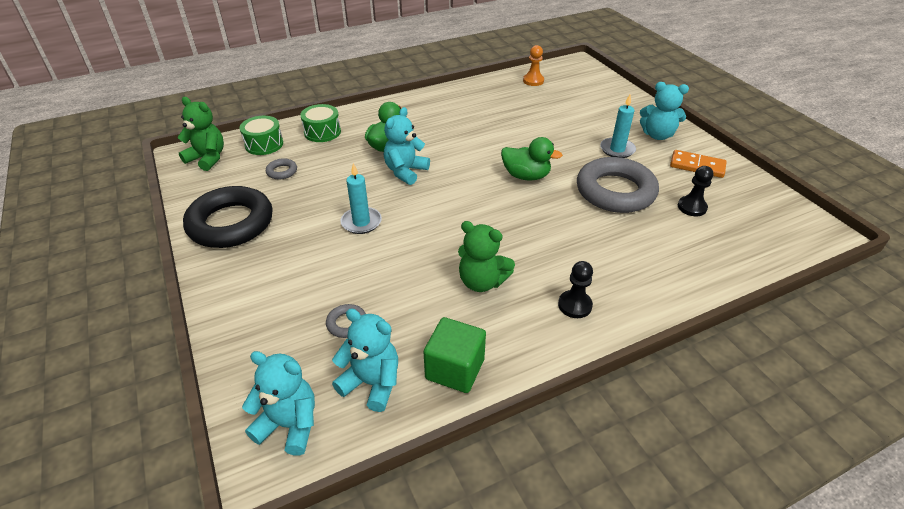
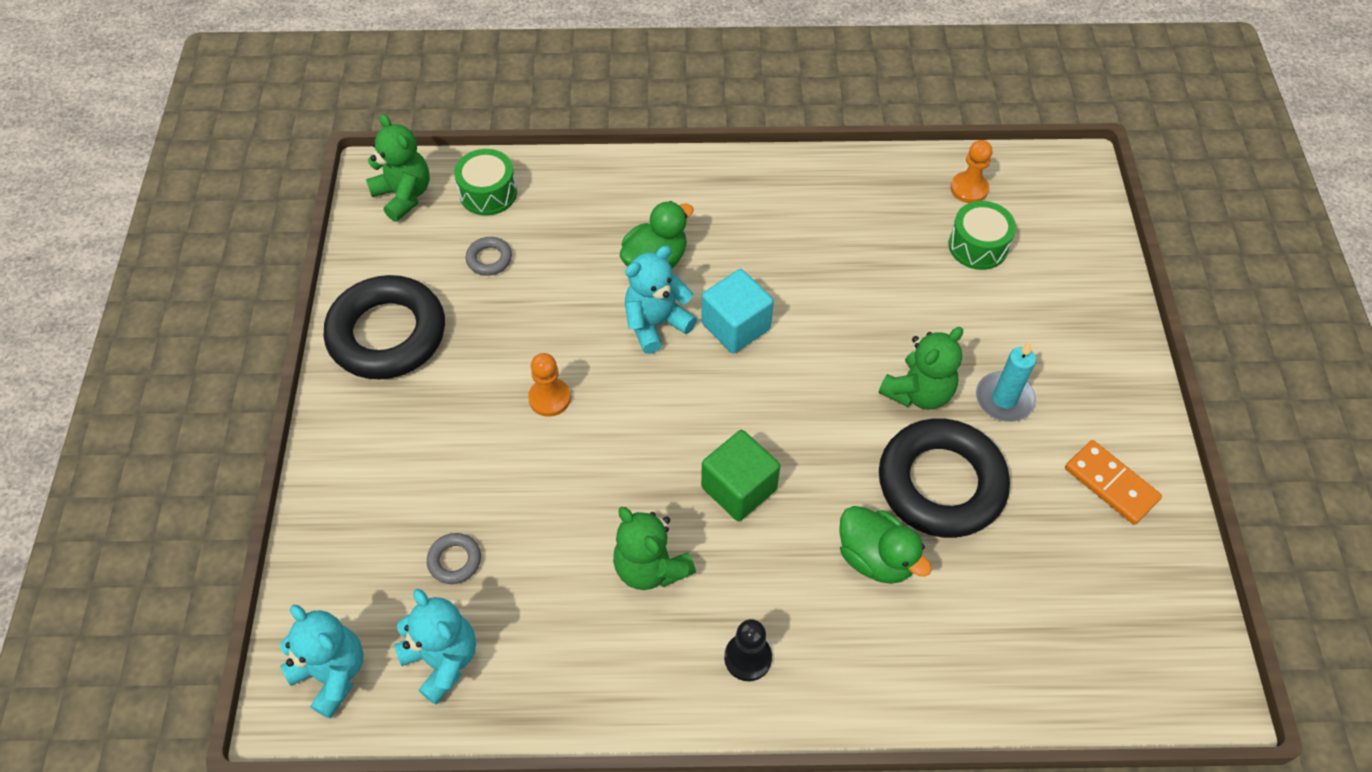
camera: 25 degrees right, 15 degrees up
green drum [300,104,341,142] -> green drum moved to [949,201,1016,270]
turquoise candle [340,163,382,234] -> orange pawn [528,353,571,417]
green cube [424,317,486,393] -> green cube moved to [701,430,780,521]
green duck [501,137,563,180] -> green duck moved to [839,506,932,584]
grey ring [577,157,659,213] -> black ring [879,418,1010,538]
turquoise teddy bear [640,82,689,140] -> none
black pawn [678,166,713,216] -> none
none -> turquoise cube [701,269,774,353]
none -> green teddy bear [879,327,963,410]

